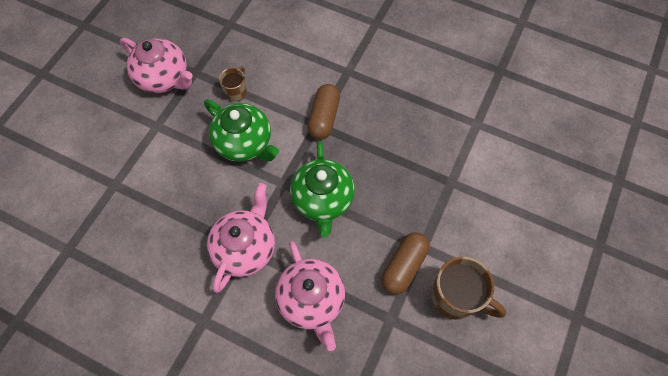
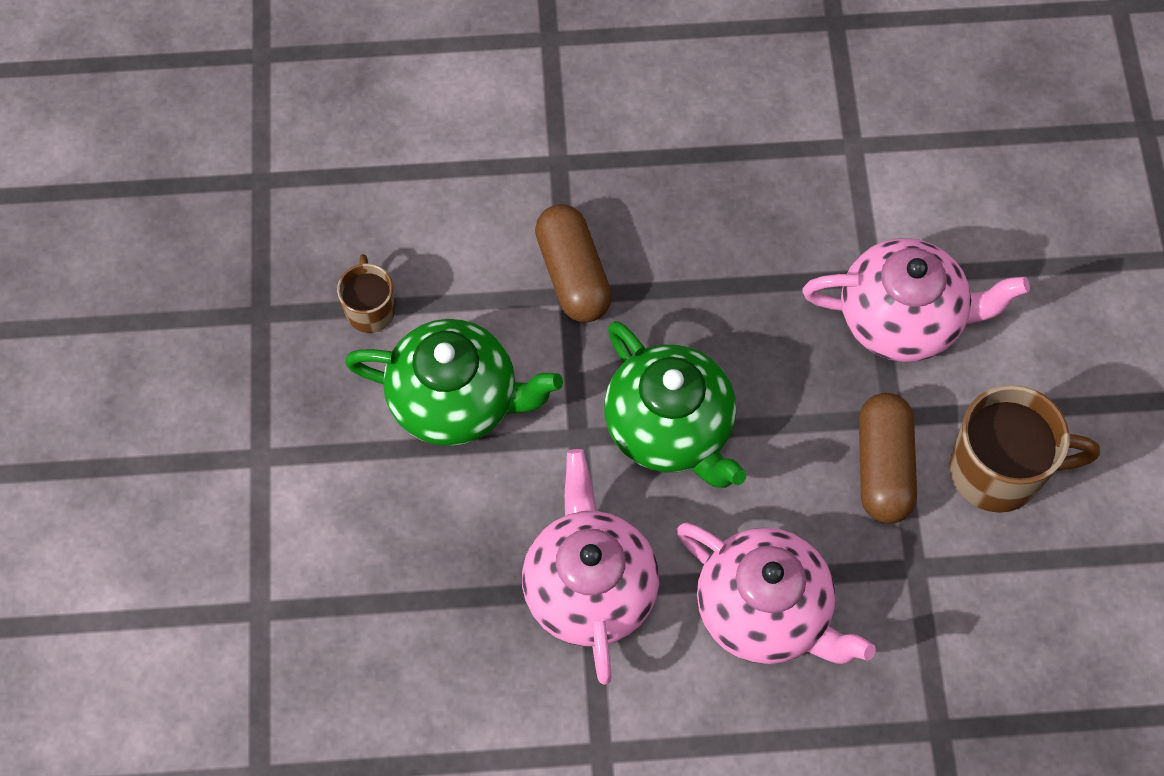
camera: 30 degrees left, 0 degrees up
pink teapot [120,38,193,93] -> pink teapot moved to [802,238,1030,362]

